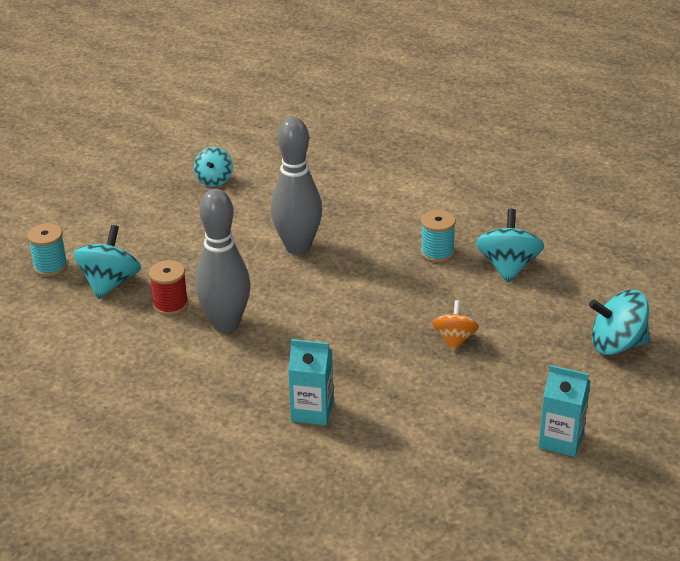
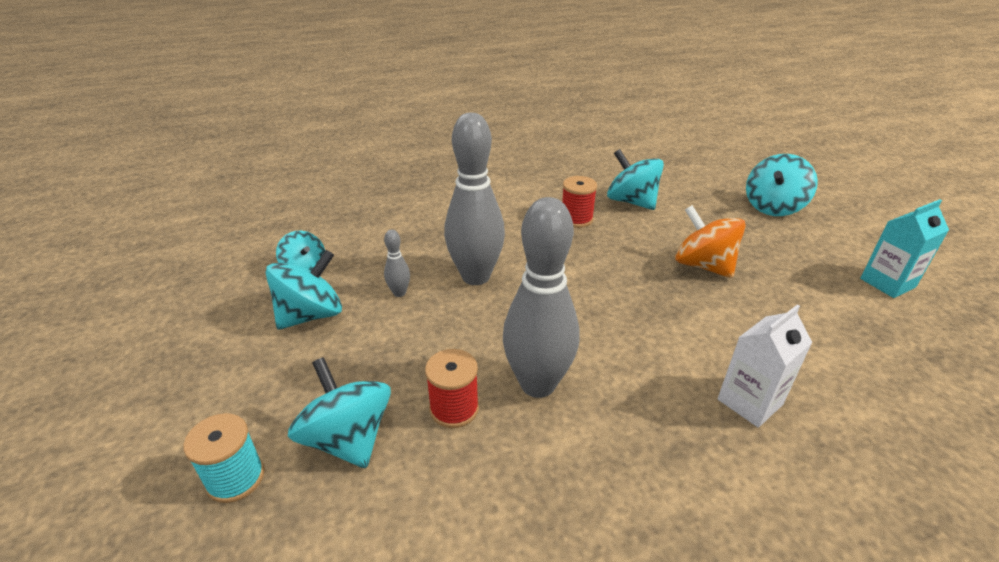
camera: 50 degrees left, 0 degrees up
turquoise carton [288,339,333,425] -> white carton [718,305,813,428]
turquoise spool [421,210,456,263] -> red spool [562,176,597,228]
orange spinning top [432,300,479,351] -> orange spinning top [675,205,746,278], size x1.56
none -> turquoise spinning top [266,250,342,329]
none -> grey bowling pin [384,230,410,297]

